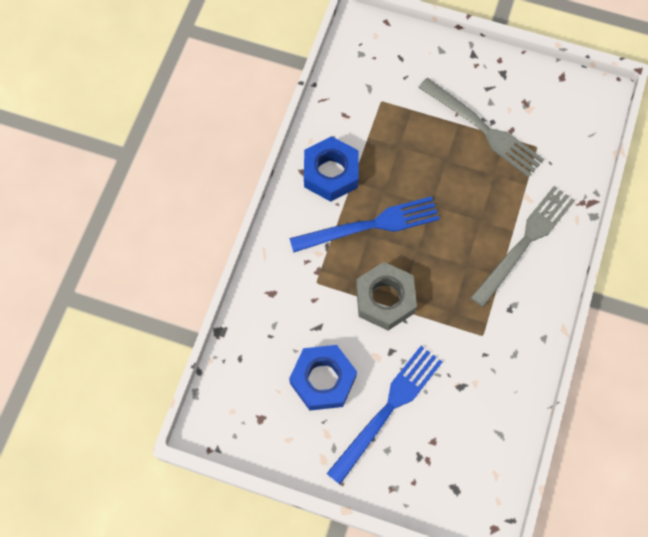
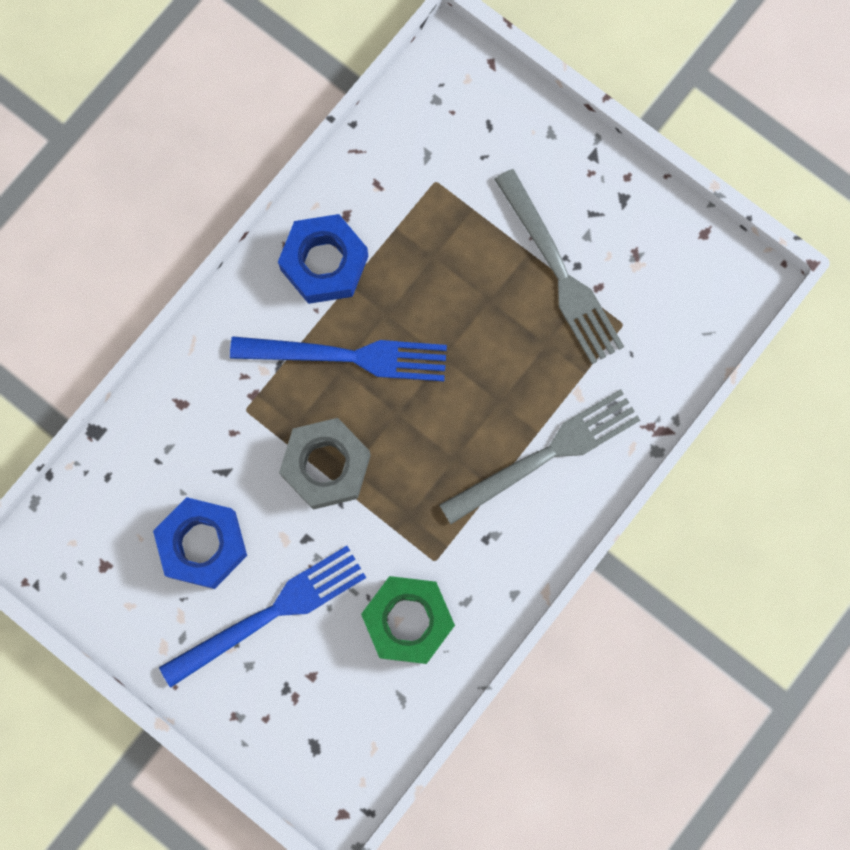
camera: 20 degrees right, 10 degrees up
none -> green nut [361,576,455,664]

